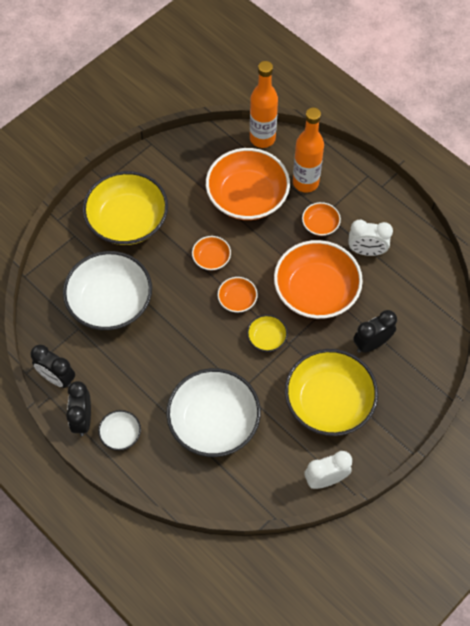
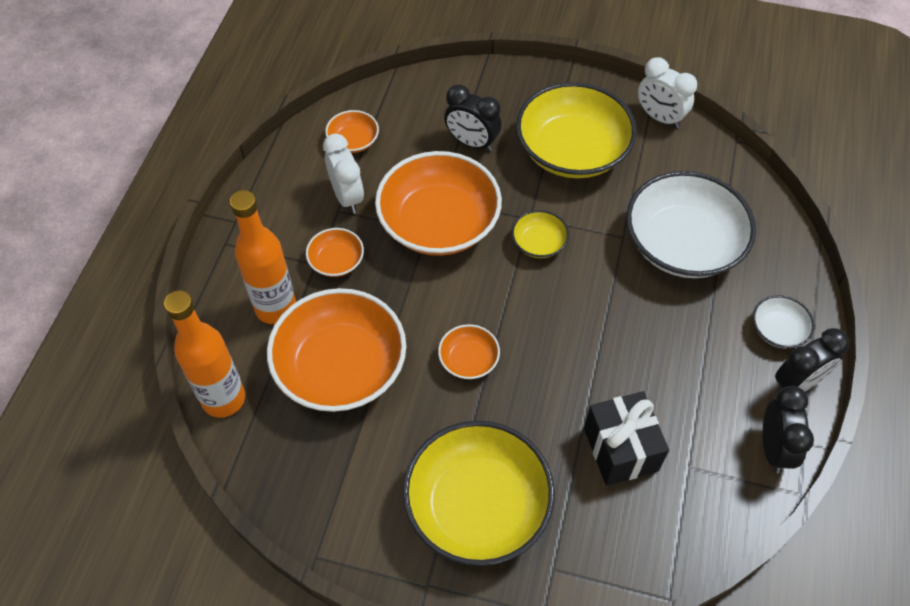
camera: 120 degrees left, 5 degrees down
white bowl [63,251,152,330] -> black gift [584,391,669,486]
orange bowl [218,277,258,313] -> orange bowl moved to [325,110,379,153]

